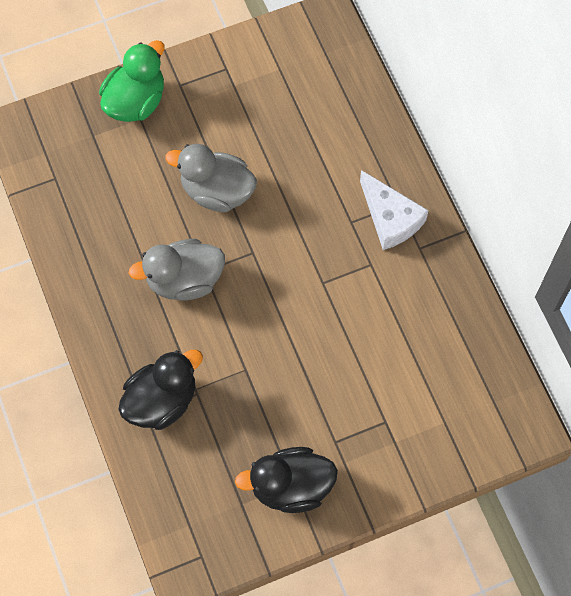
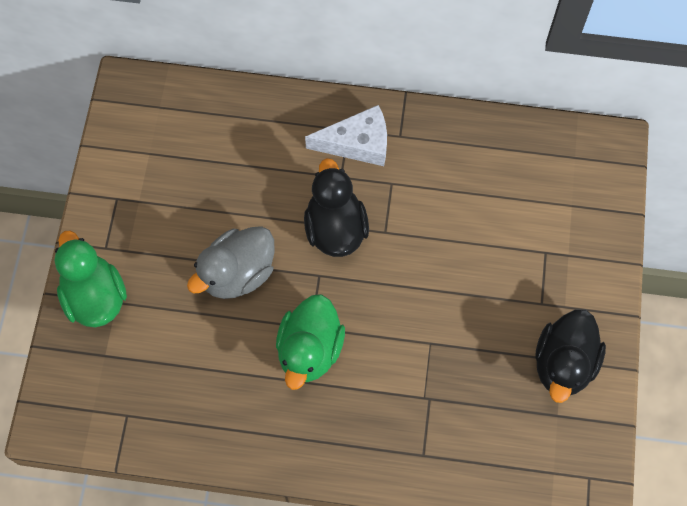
camera: 60 degrees left, 0 degrees up
black duck [118,350,203,430] -> black duck moved to [304,158,369,257]
grey duck [128,239,225,301] -> green duck [276,294,345,390]

